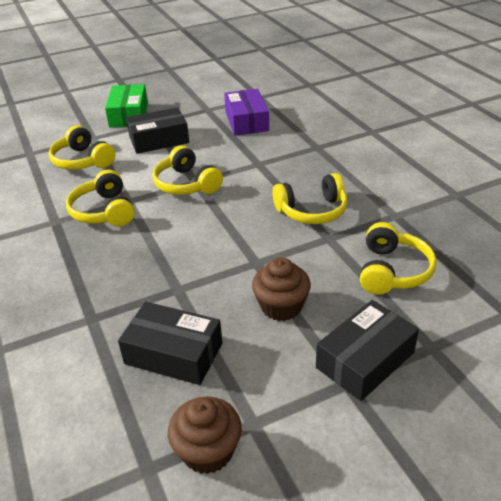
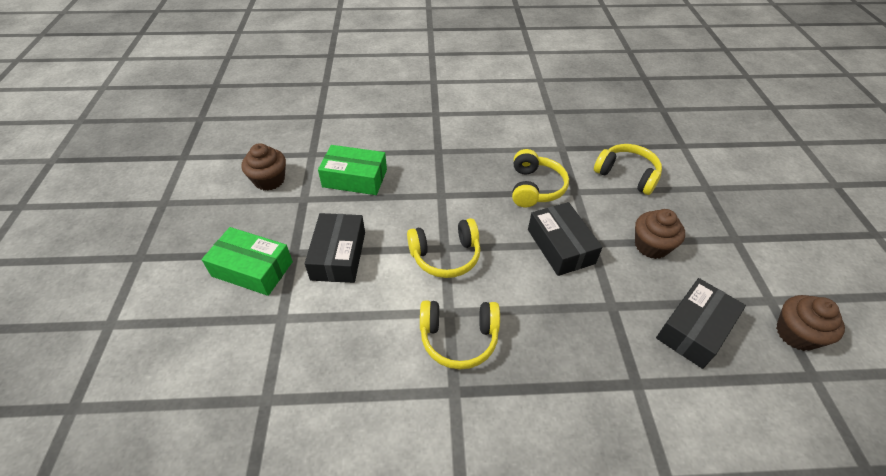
camera: 70 degrees left, 10 degrees up
yellow headphones [49,125,115,170] -> none
purple box [224,89,269,136] -> green box [318,145,387,195]
black box [316,300,419,401] -> black box moved to [528,202,602,276]
none -> brown cupcake [242,143,286,191]

